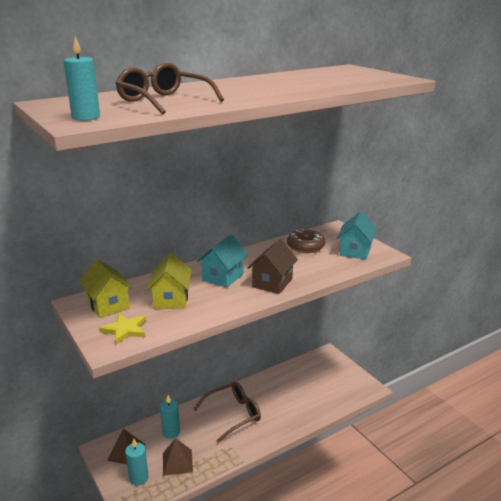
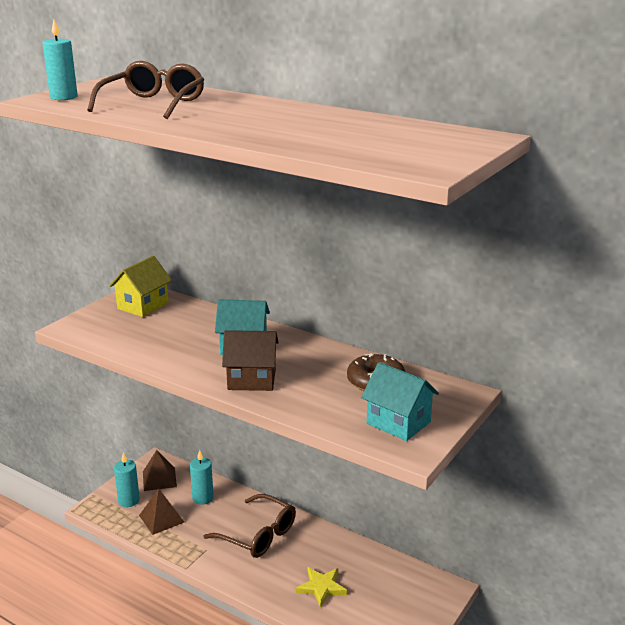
camera: 65 degrees right, 0 degrees up
yellow star [99,313,146,345] -> yellow star moved to [296,567,347,608]
yellow house [147,253,192,309] -> none
turquoise house [337,211,377,260] -> turquoise house turned 45 degrees clockwise [361,362,439,441]

